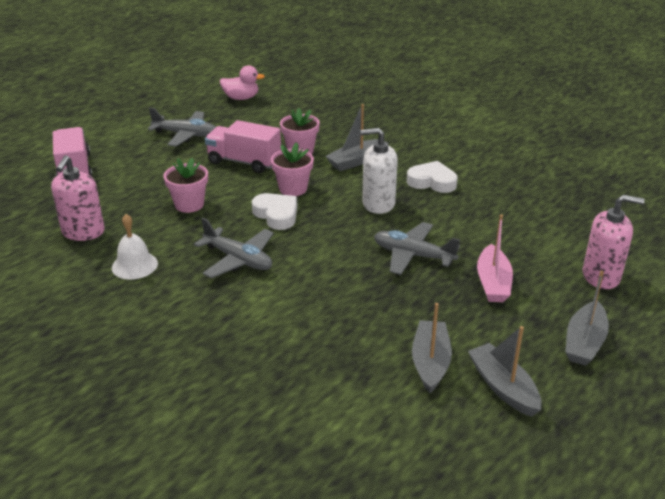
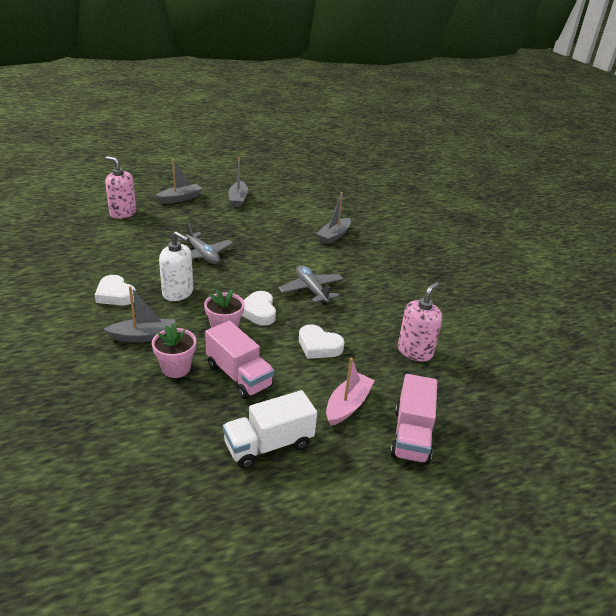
camera: 155 degrees left, 0 degrees up
white bell [112,214,158,280] -> none
grey plane [148,107,216,146] -> white truck [223,390,317,469]
pink flower pot [163,158,208,213] -> white heart [299,324,344,359]
pink duck [220,65,265,100] -> none
grey boat [412,303,452,393] -> grey boat moved to [316,192,351,244]
pink boat [477,214,513,302] -> pink boat moved to [326,358,375,426]

